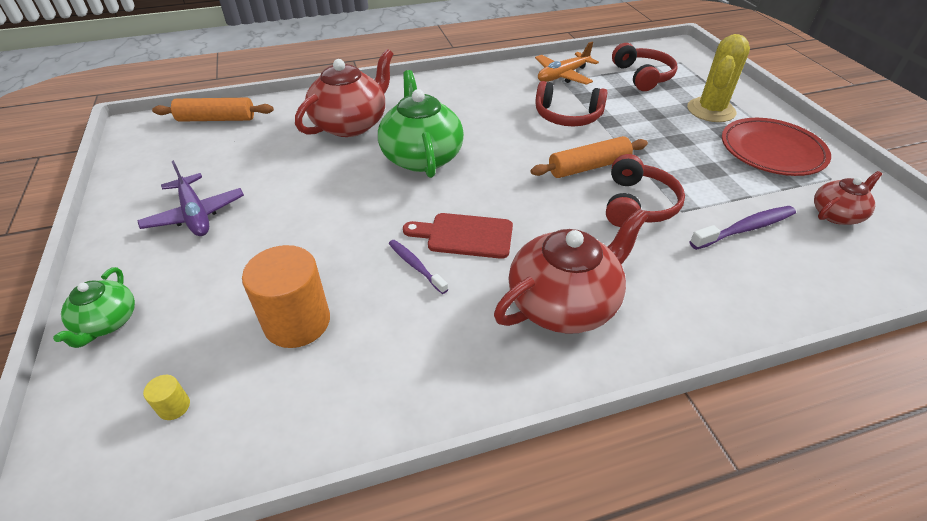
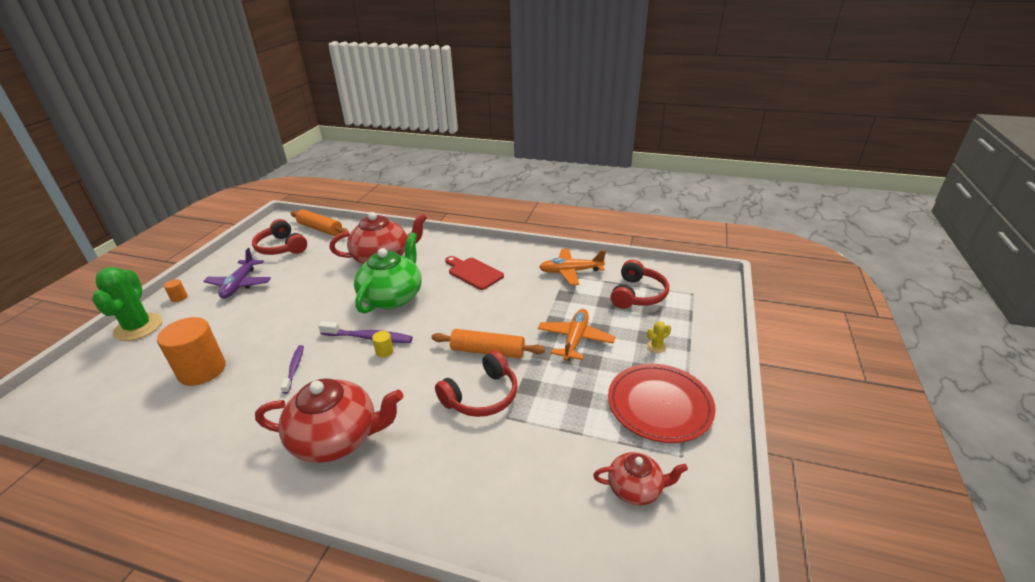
camera: 35 degrees right, 10 degrees down
green teapot [53,267,135,348] -> green cactus [92,267,162,341]
yellow cylinder [143,375,190,420] -> yellow cylinder moved to [372,331,393,357]
red cutting board [403,213,513,259] -> red cutting board moved to [445,256,504,290]
red headphones [535,81,608,126] -> red headphones moved to [252,219,307,255]
yellow cactus [687,34,750,122] -> yellow cactus [647,321,671,353], size x0.41
purple toothbrush [689,206,796,250] -> purple toothbrush moved to [318,321,413,343]
none -> orange cylinder [164,279,187,302]
none -> orange plane [538,309,615,361]

